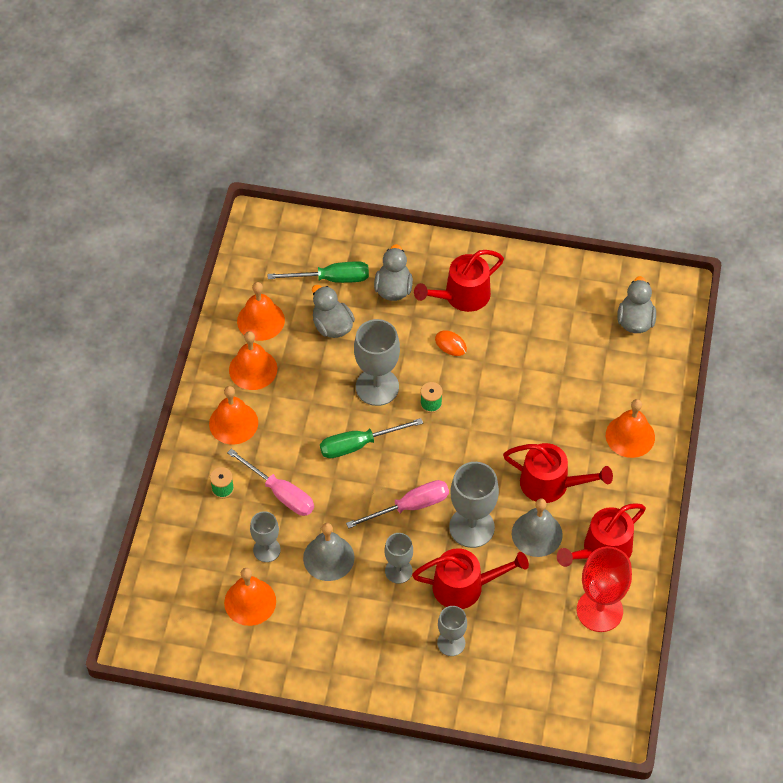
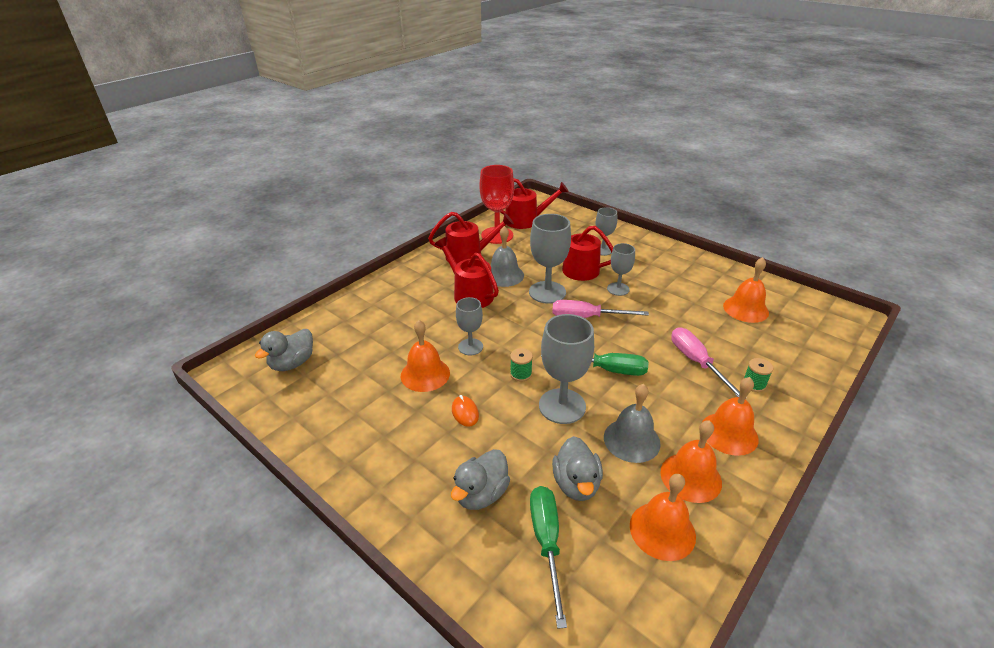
camera: 150 degrees left, 20 degrees down
grey goblet [250,511,281,562] -> grey goblet moved to [456,297,483,355]
green screwdriver [267,261,369,283] -> green screwdriver turned 60 degrees clockwise [530,486,567,628]
grey bell [303,523,354,581] -> grey bell moved to [604,384,661,463]
red watering can [414,250,504,312] -> red watering can moved to [500,178,569,229]
orange bell [606,399,655,458] -> orange bell moved to [400,320,450,392]

